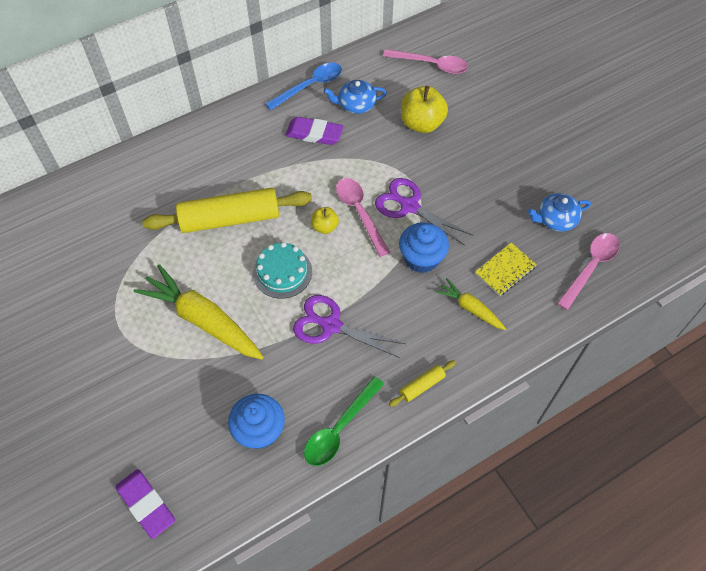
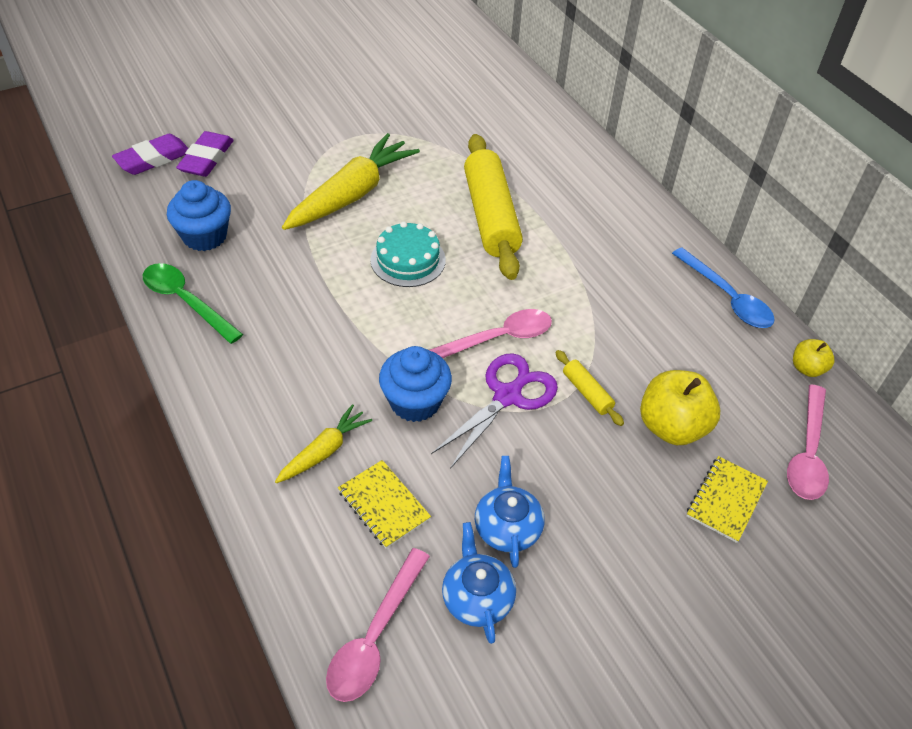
camera: 90 degrees right, 10 degrees down
purple eraser [286,117,344,145] -> purple eraser moved to [176,131,234,177]
purple scissors [293,295,405,358] -> none
yellow apple [311,207,339,234] -> yellow apple moved to [793,339,834,377]
blue teapot [324,80,387,114] -> blue teapot moved to [475,456,545,568]
yellow rolling pin [389,360,456,407] -> yellow rolling pin moved to [555,350,624,426]
pink spoon [557,233,620,310] -> pink spoon turned 75 degrees clockwise [326,548,430,702]
none -> yellow notebook [687,456,768,543]

